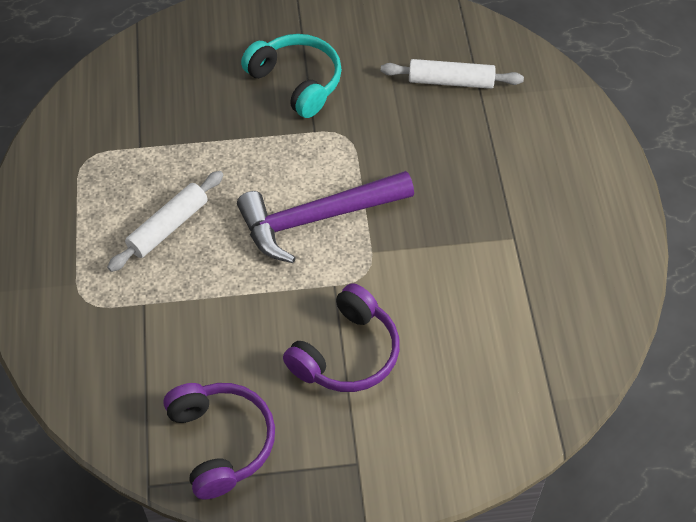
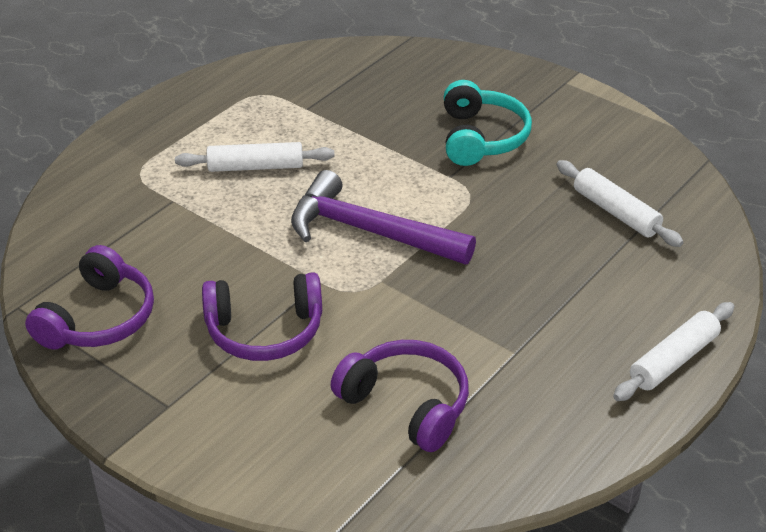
camera: 45 degrees right, 15 degrees down
none -> purple headphones [331,340,469,452]
none -> white rolling pin [613,302,734,401]

